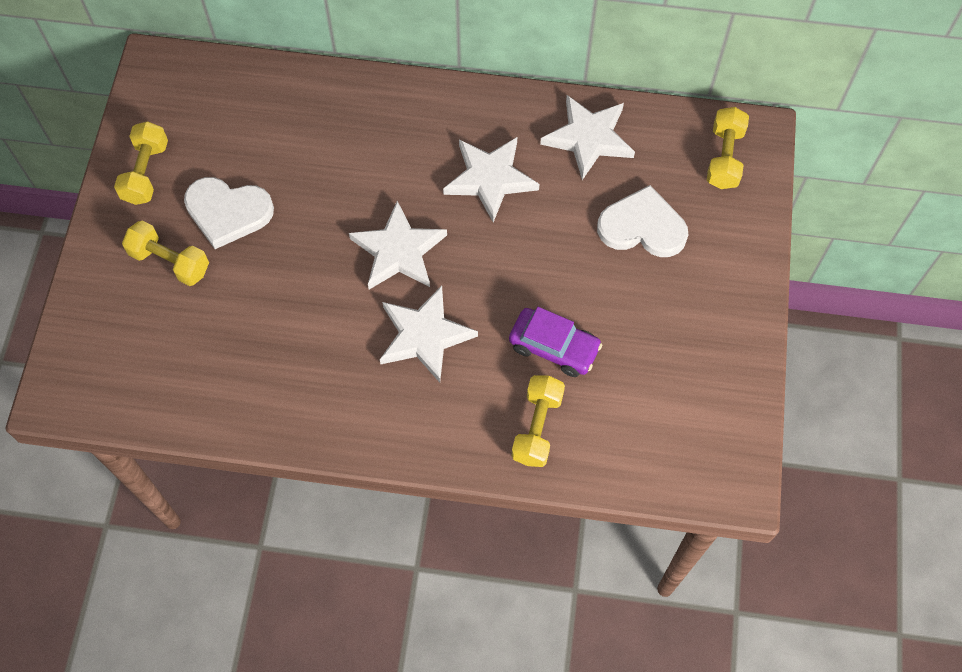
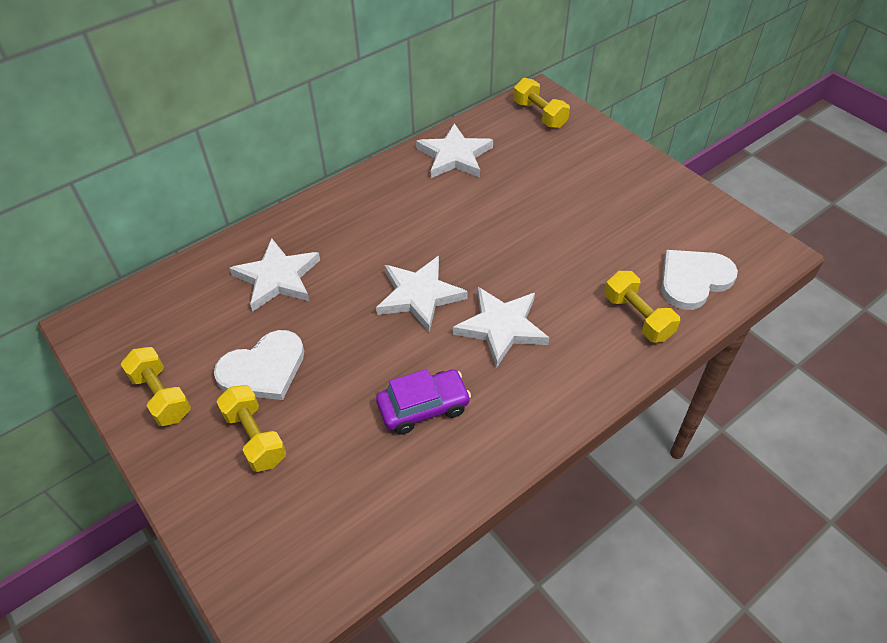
camera: 45 degrees left, 15 degrees down
yellow dumbbell [122,221,209,286] -> yellow dumbbell turned 75 degrees clockwise [217,385,286,472]
white star [443,137,540,222] -> white star moved to [229,238,320,311]
purple car [509,307,602,377] -> purple car moved to [376,369,471,434]
white heart [597,185,688,257] -> white heart moved to [661,250,738,310]

